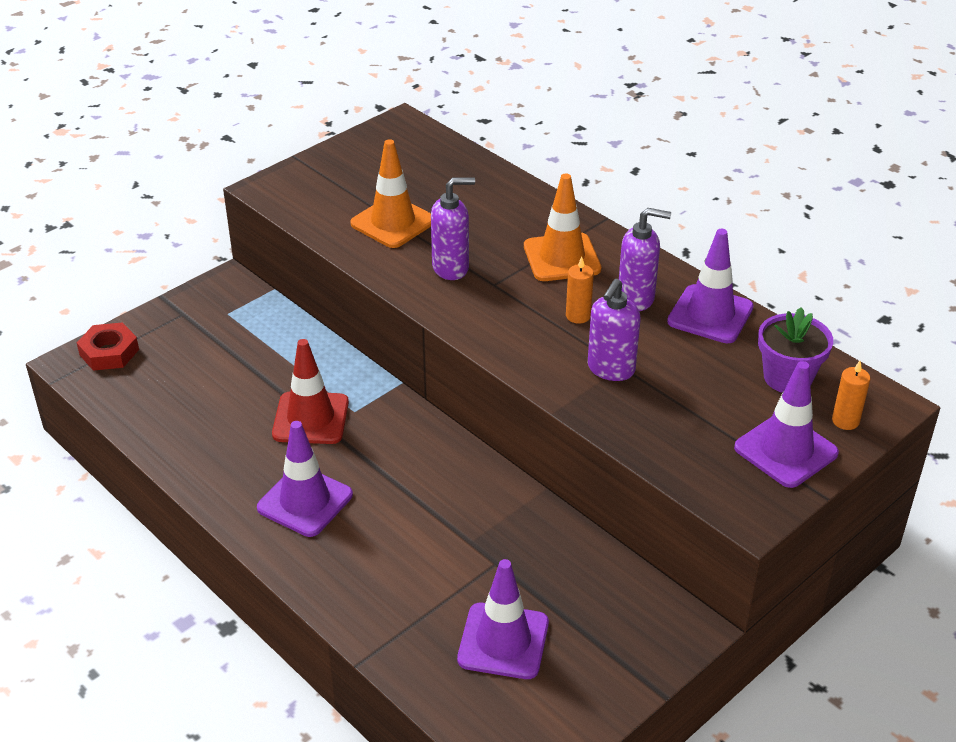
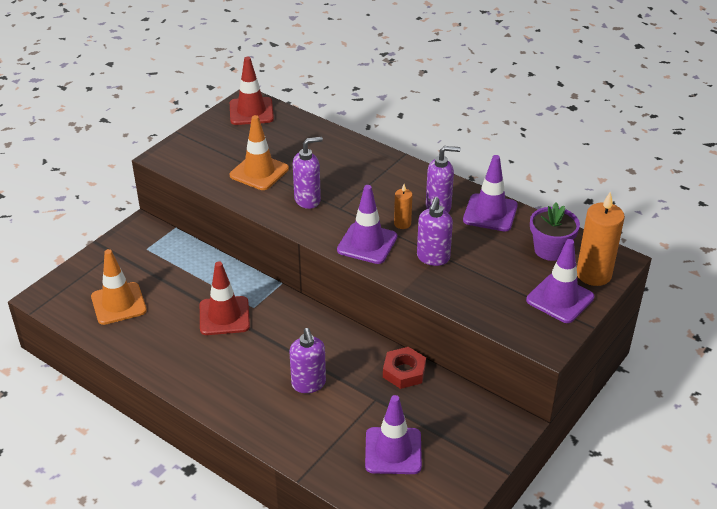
camera: 10 degrees left, 0 degrees up
red nut [77,322,139,371] -> red nut moved to [383,347,426,389]
purple traffic cone [257,421,353,537] -> purple traffic cone moved to [337,185,397,264]
orange traffic cone [524,173,601,281] -> orange traffic cone moved to [91,249,147,325]
orange candle [832,361,870,430] -> orange candle [577,192,625,286], size x1.95
none -> red traffic cone [230,57,274,125]
none -> purple soap dispenser [289,328,326,393]

